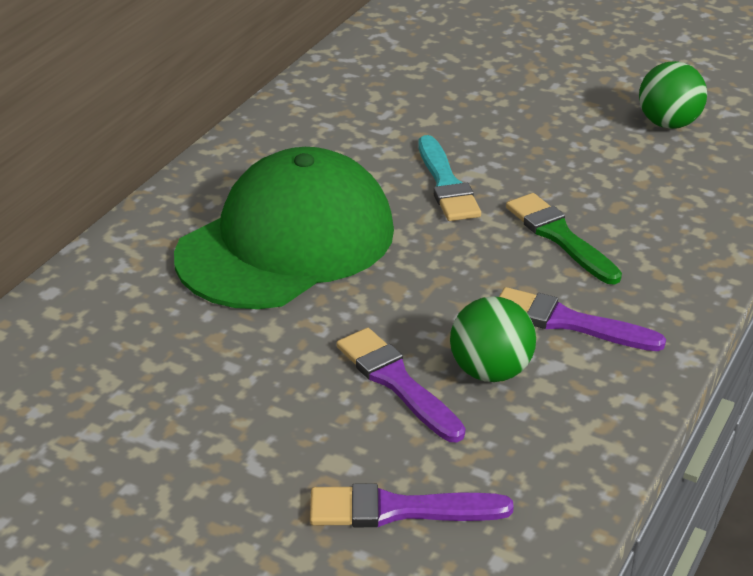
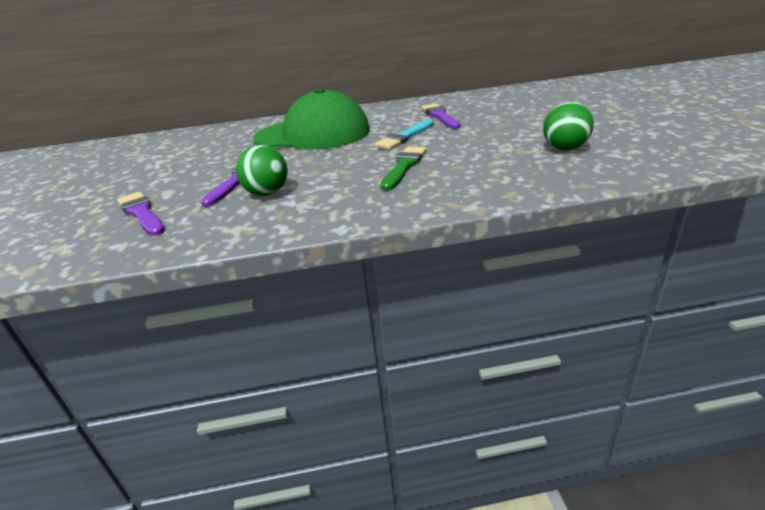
camera: 55 degrees right, 5 degrees down
purple brush [499,287,666,351] -> purple brush moved to [421,104,461,129]

